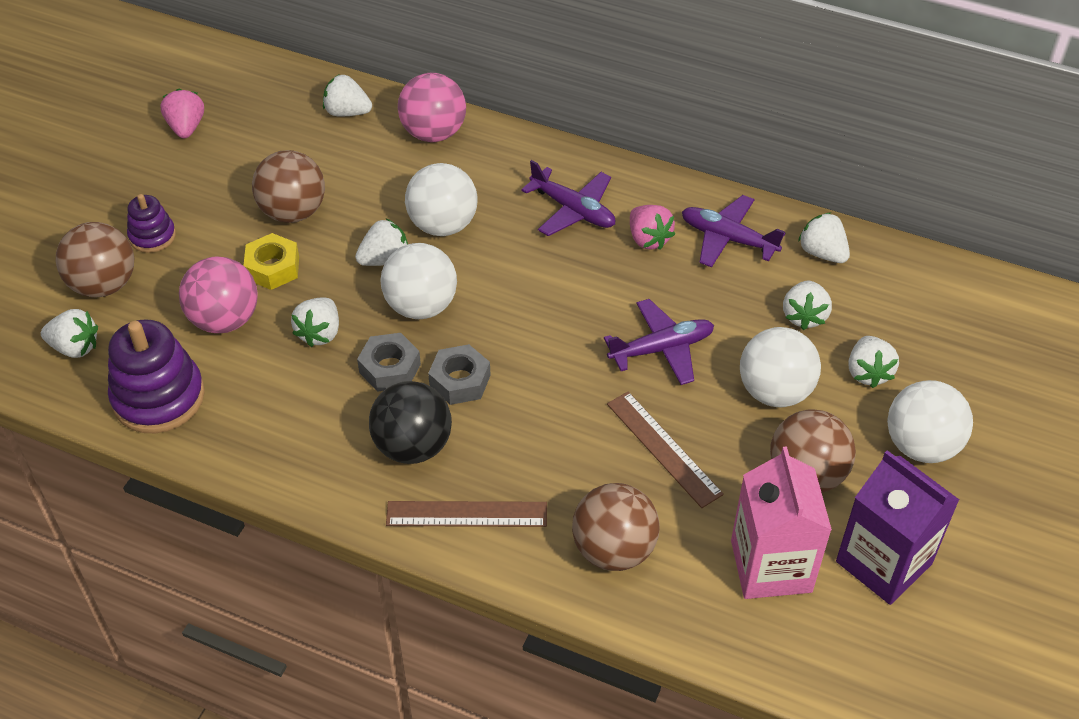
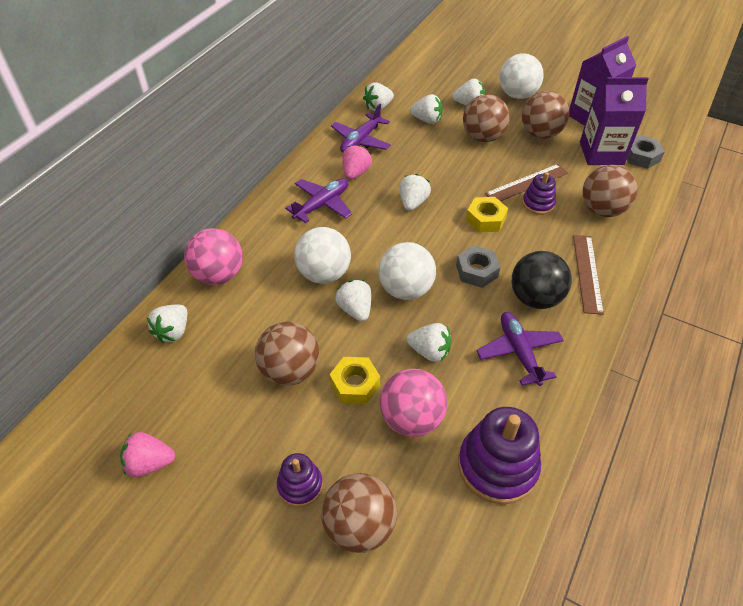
camera: 85 degrees left, 0 degrees up
white strawberry [41,309,98,358] -> white strawberry moved to [399,174,431,211]
grey nut [357,333,421,392] -> grey nut moved to [627,135,665,169]
purple plane [604,299,714,385] -> purple plane moved to [477,312,564,386]
pink strawberry [630,205,675,250] -> pink strawberry turned 45 degrees counterclockwise [342,145,372,180]
pink carton [731,446,832,599] -> purple carton [580,77,649,165]
white ball [740,327,821,407] -> brown ball [463,94,510,142]
none -> yellow nut [466,197,508,232]
none -> purple stacking toy [522,172,556,215]

